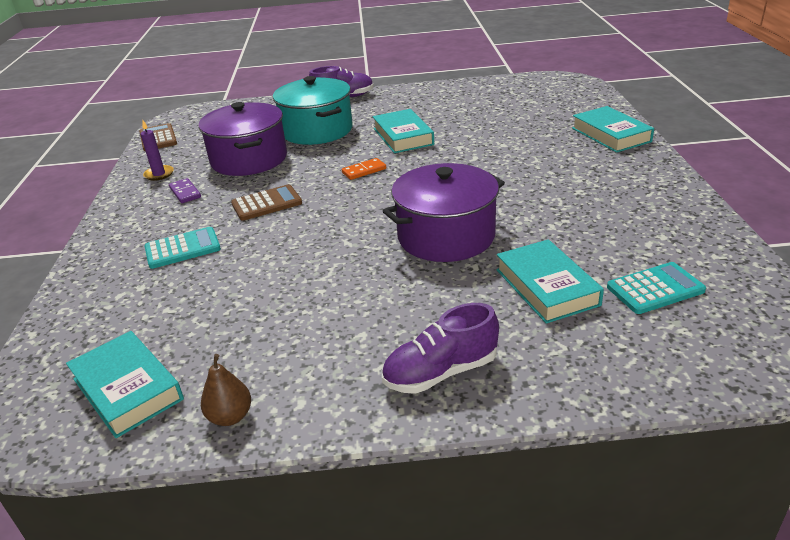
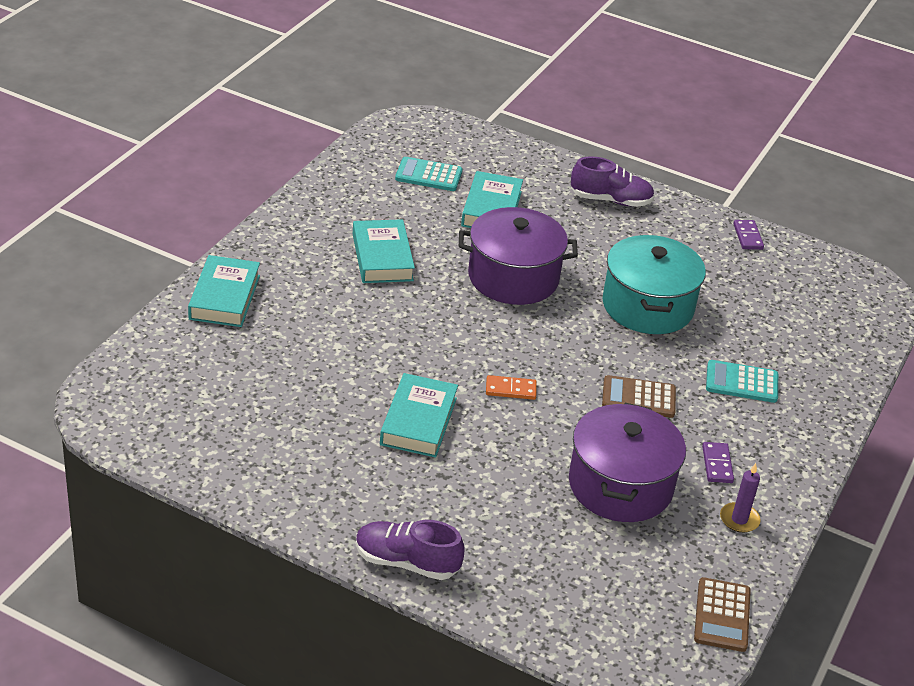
camera: 155 degrees left, 5 degrees up
turquoise book [66,331,184,438] -> turquoise book moved to [353,219,415,283]
brown pear [201,354,251,426] -> purple domino [733,220,764,250]
turquoise pot [273,76,353,145] -> turquoise pot moved to [602,235,706,334]

